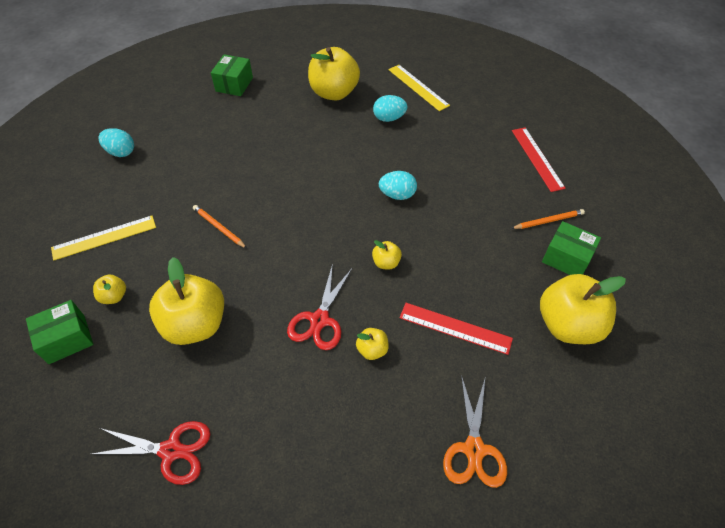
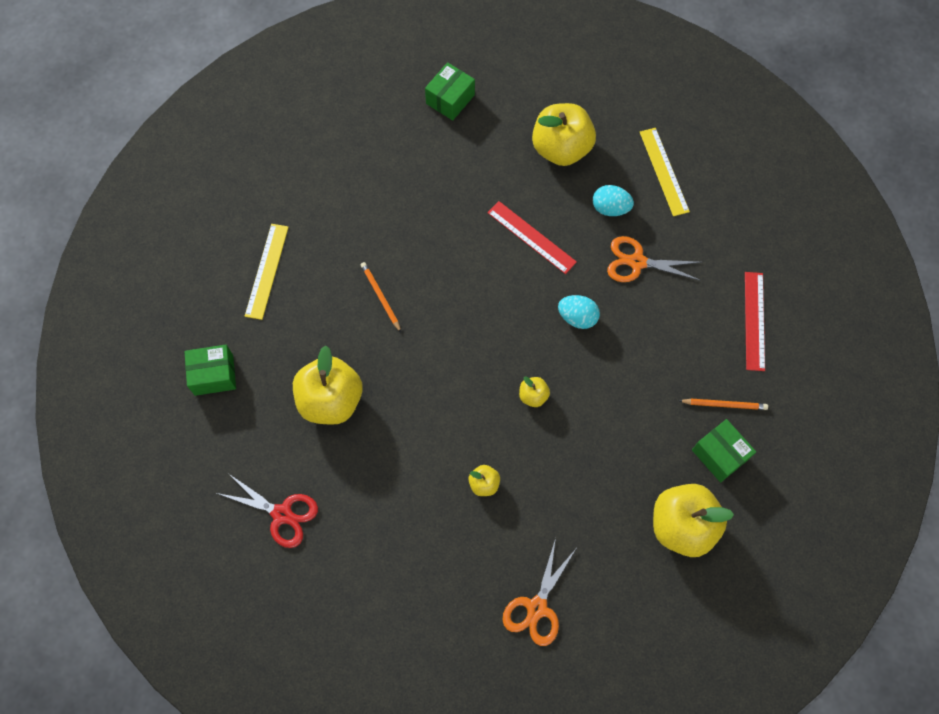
camera: 20 degrees right, 15 degrees up
yellow ruler [51,216,156,261] -> yellow ruler turned 75 degrees counterclockwise [245,224,289,320]
yellow apple [93,275,126,304] -> none
turquoise egg [98,128,134,157] -> none
red scissors [287,263,352,350] -> none
red ruler [400,303,513,355] -> red ruler moved to [487,201,577,274]
none -> orange scissors [607,236,701,282]

